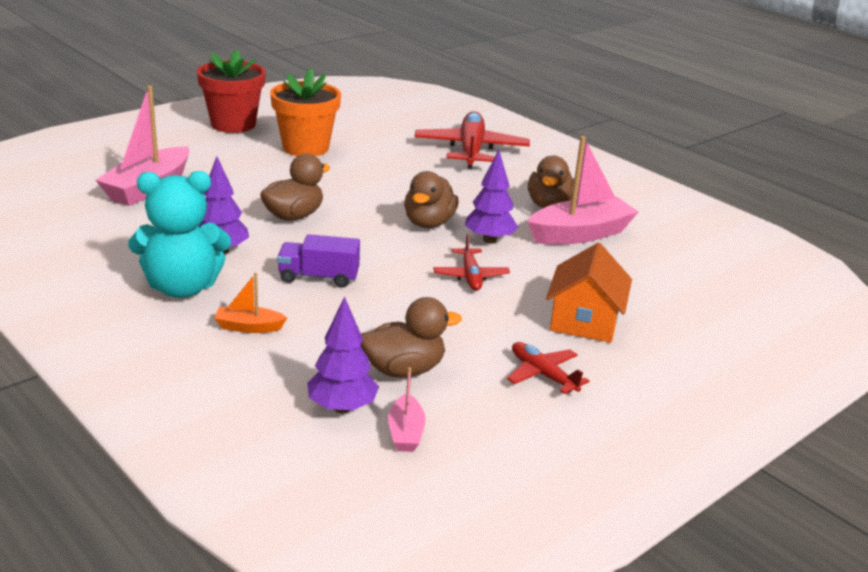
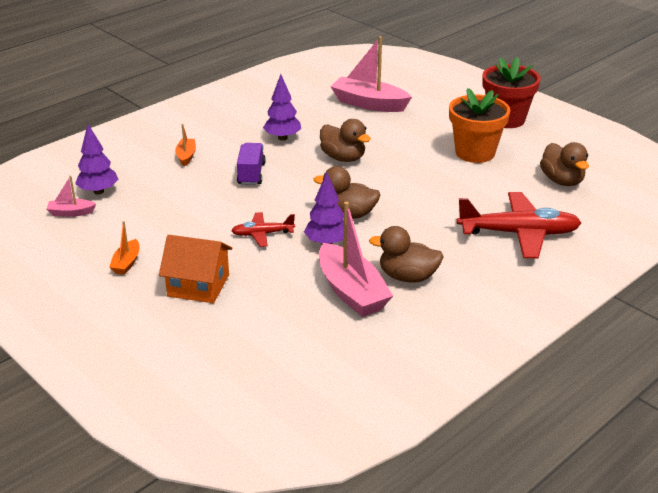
camera: 90 degrees right, 5 degrees up
turquoise teddy bear [129,171,231,298] -> none
brown duck [361,297,462,378] -> brown duck moved to [540,142,589,186]
red plane [507,342,590,394] -> orange boat [109,221,140,275]

